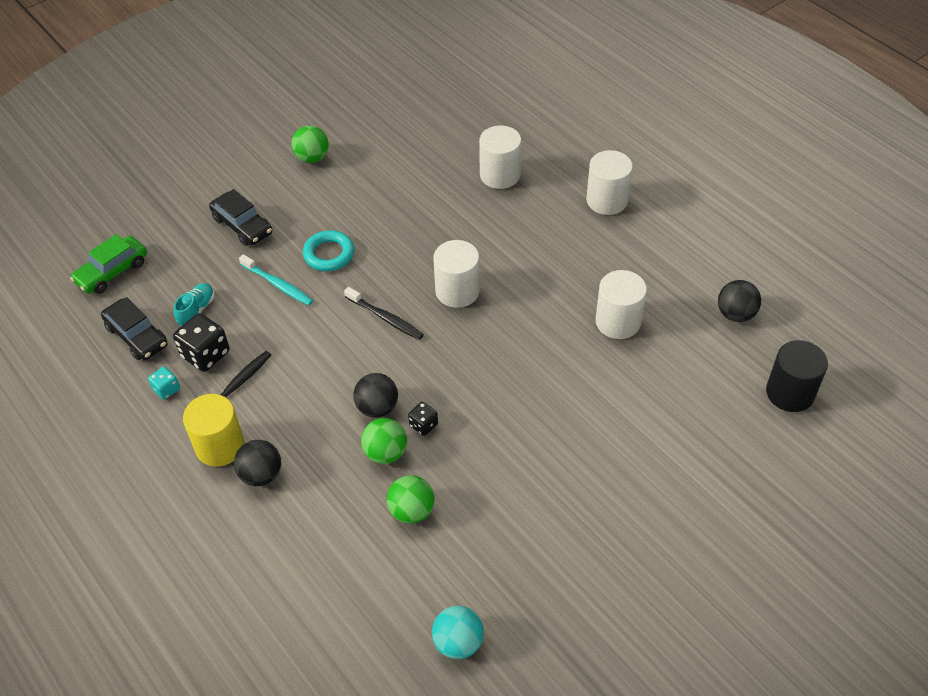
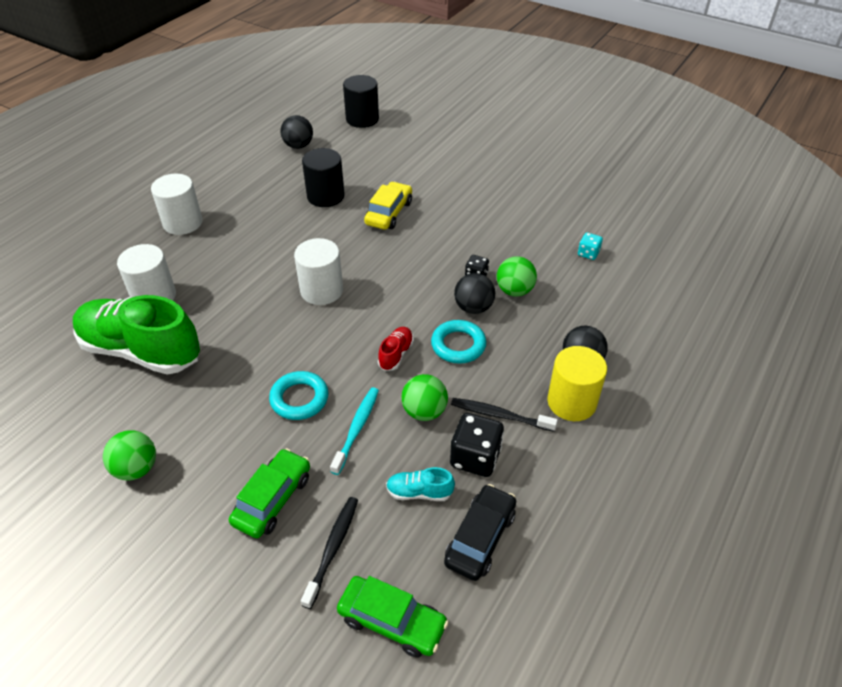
camera: 110 degrees left, 5 degrees down
turquoise dice [148,366,180,400] -> turquoise dice moved to [578,232,603,260]
black car [209,189,272,246] -> green car [229,448,310,538]
black toothbrush [344,287,424,340] -> black toothbrush moved to [301,497,358,609]
green ball [387,475,435,524] -> green ball moved to [401,374,448,421]
turquoise ball [432,606,484,659] -> none
white cylinder [595,270,647,339] -> black cylinder [302,148,345,207]
none -> green shoe [73,295,200,375]
none -> yellow car [364,182,412,230]
none -> red shoe [378,327,414,371]
none -> turquoise ring [431,320,486,364]

